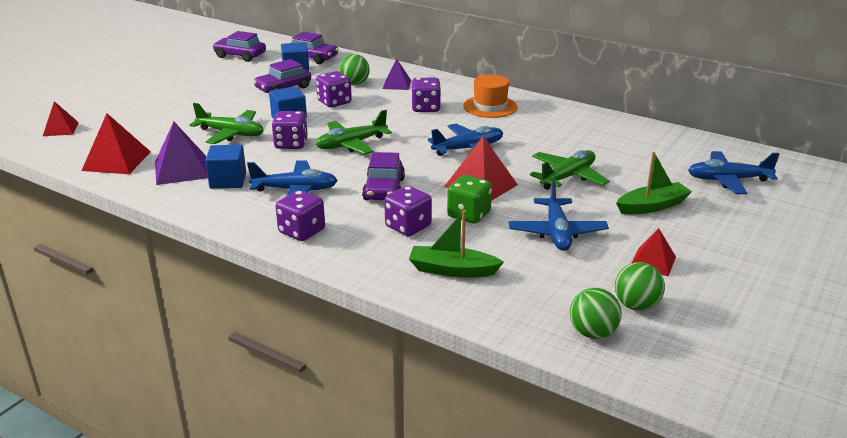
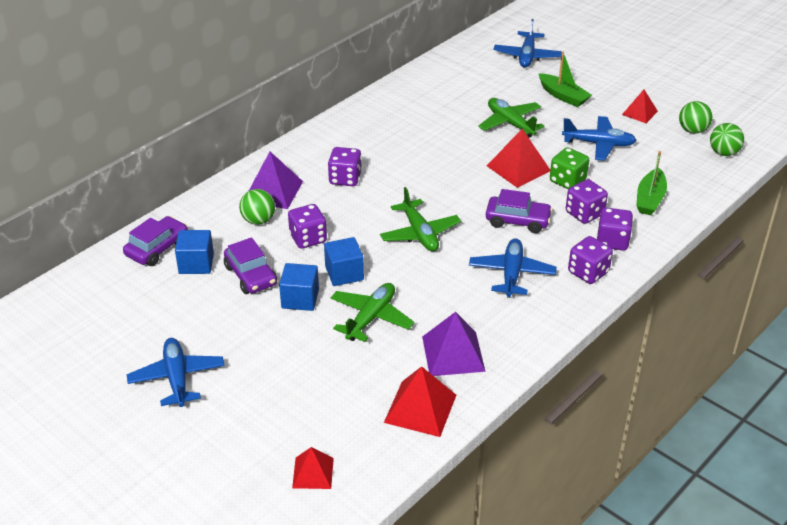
camera: 80 degrees left, 10 degrees up
blue cube [205,144,246,189] -> blue cube moved to [279,263,319,311]
purple car [212,31,266,62] -> none
purple dice [272,111,308,149] -> purple dice moved to [597,208,633,251]
purple pyramid [383,59,411,90] -> purple pyramid [249,152,303,209], size x1.60
blue plane [428,124,503,156] -> blue plane moved to [127,338,225,407]
orange hat [463,74,517,118] -> none
green boat [616,152,692,215] -> green boat turned 150 degrees clockwise [538,52,592,107]

